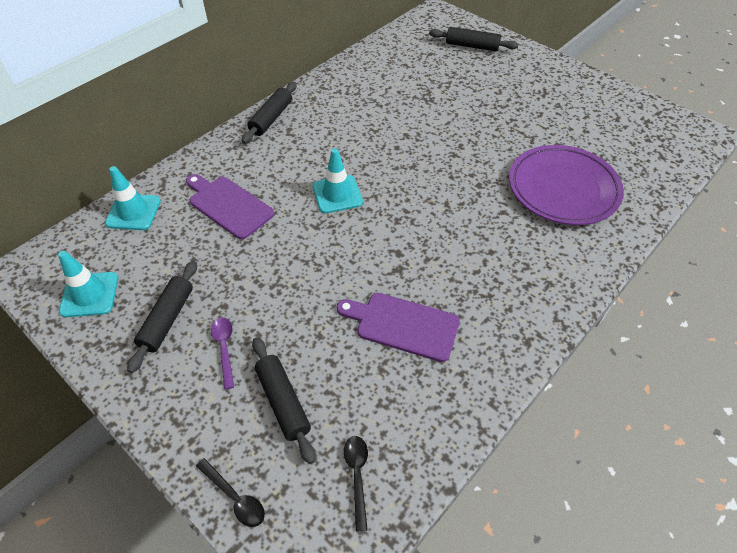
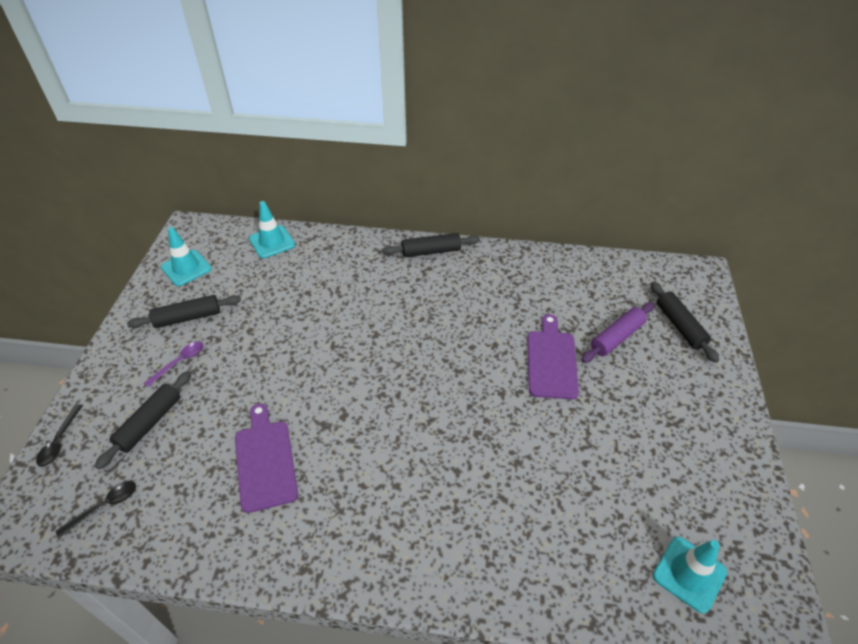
camera: 55 degrees right, 5 degrees down
purple cutting board [186,174,274,239] -> purple cutting board moved to [527,314,579,399]
turquoise traffic cone [312,148,363,213] -> turquoise traffic cone moved to [653,537,727,613]
purple plate [509,145,624,225] -> none
none -> purple rolling pin [581,302,654,363]

